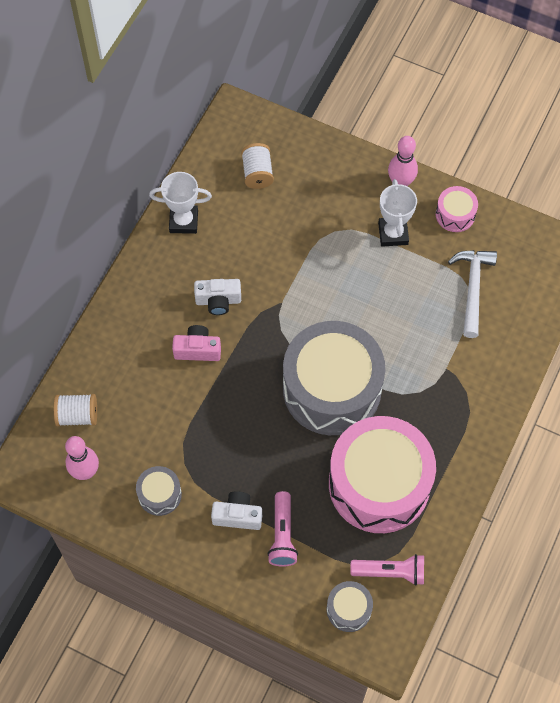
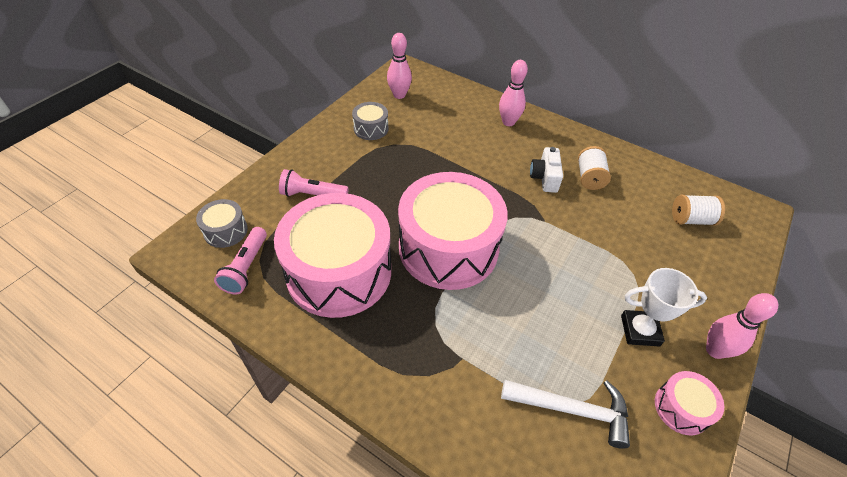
camera: 95 degrees right, 15 degrees down
white spool [54,394,97,426] -> white spool moved to [578,146,611,190]
white trophy [149,172,212,234] -> none
pink camera [172,325,221,361] -> none
white camera [211,491,262,530] -> none
grey drum [283,321,385,435] -> pink drum [398,172,508,290]
none -> pink bowling pin [499,60,528,126]

